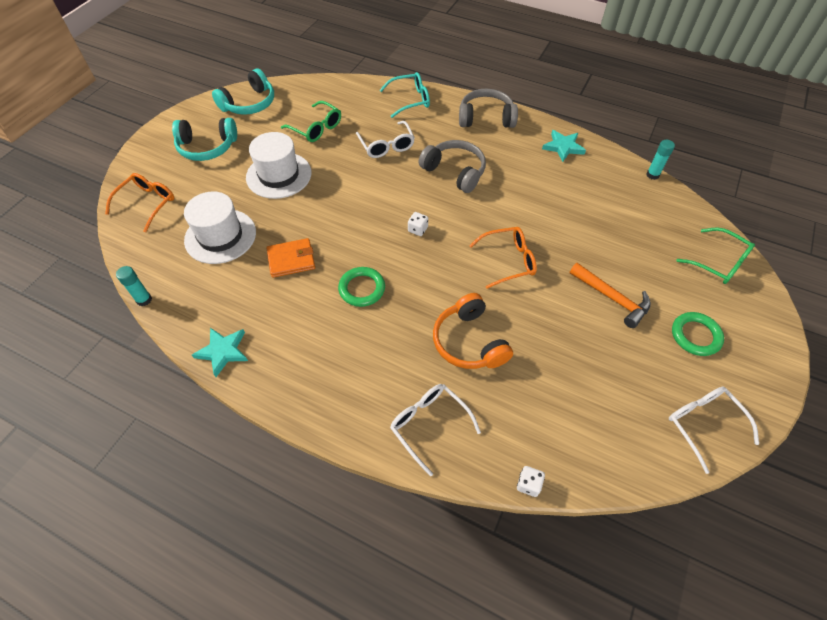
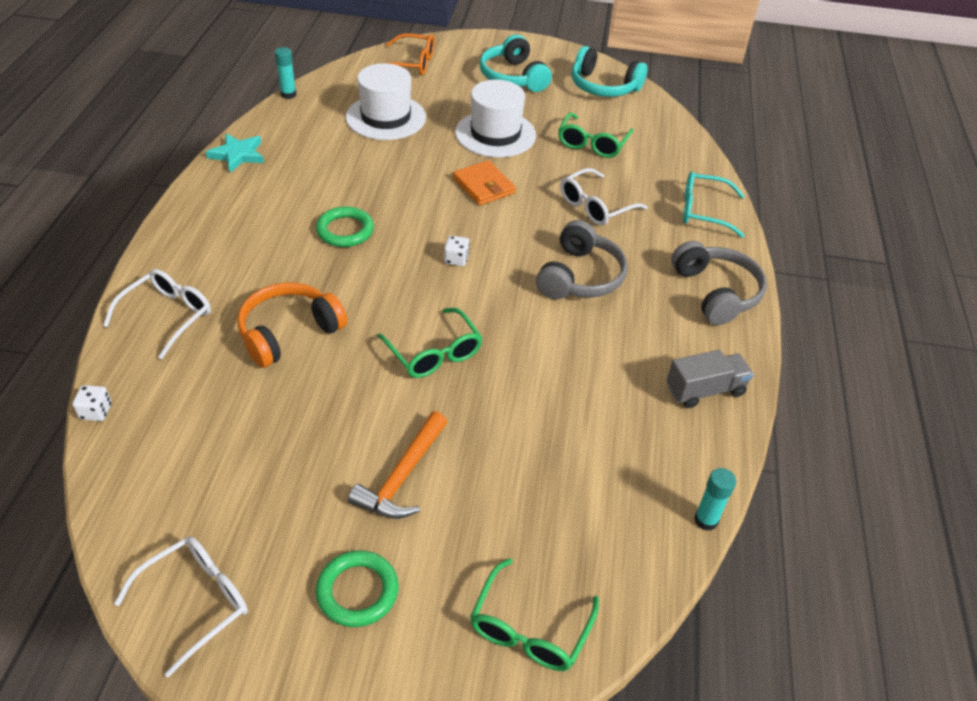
camera: 70 degrees right, 10 degrees down
orange wallet [266,238,315,278] -> orange wallet moved to [453,160,516,205]
turquoise glasses [379,72,430,118] -> turquoise glasses turned 135 degrees clockwise [683,171,745,238]
orange glasses [469,227,537,289] -> green glasses [377,308,483,378]
turquoise star [542,130,586,162] -> grey truck [667,350,754,408]

